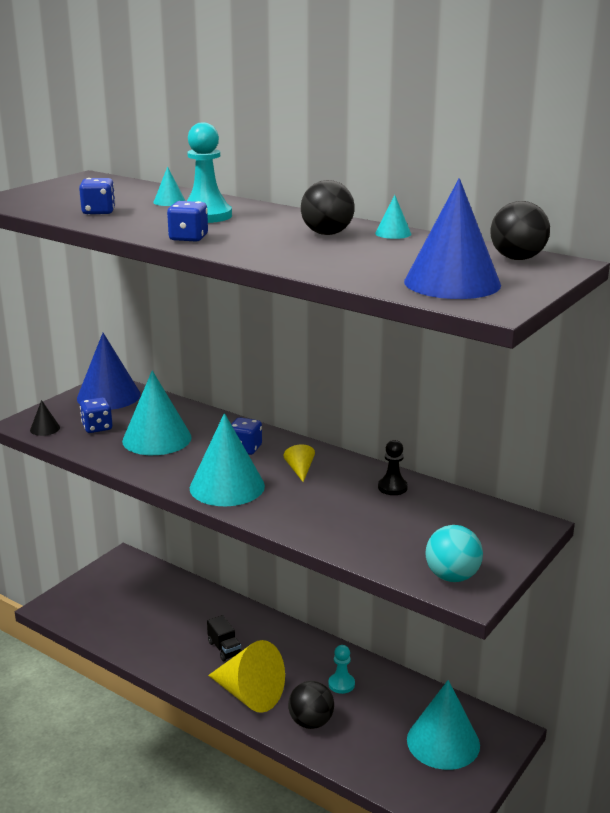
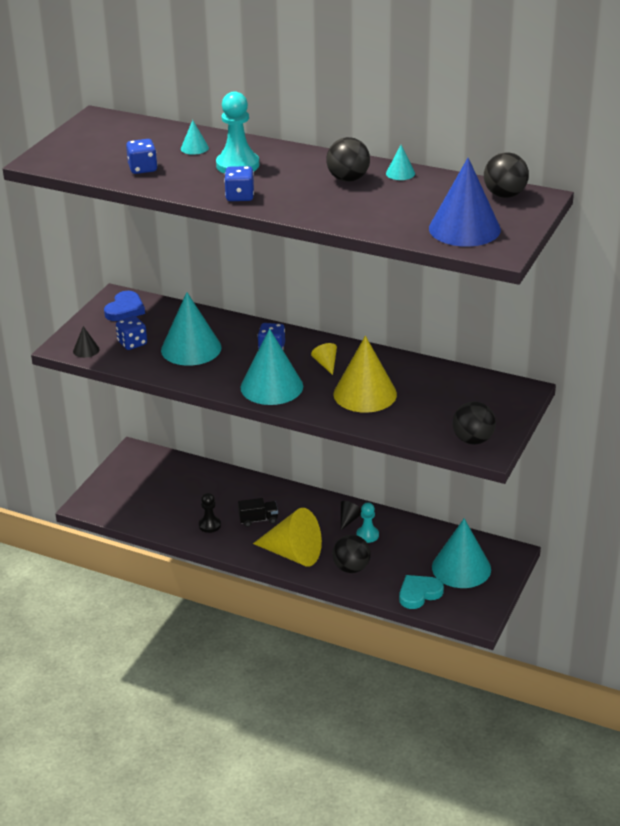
camera: 10 degrees left, 10 degrees up
blue cone [77,333,141,410] -> blue heart [104,291,145,321]
black truck [207,615,242,661] -> black truck turned 60 degrees counterclockwise [238,498,278,527]
black pawn [378,440,408,495] -> black pawn moved to [199,493,221,533]
turquoise ball [426,525,483,582] -> black ball [453,401,496,445]
none -> yellow cone [333,336,397,413]
none -> black cone [341,501,362,530]
none -> turquoise heart [399,575,444,609]

